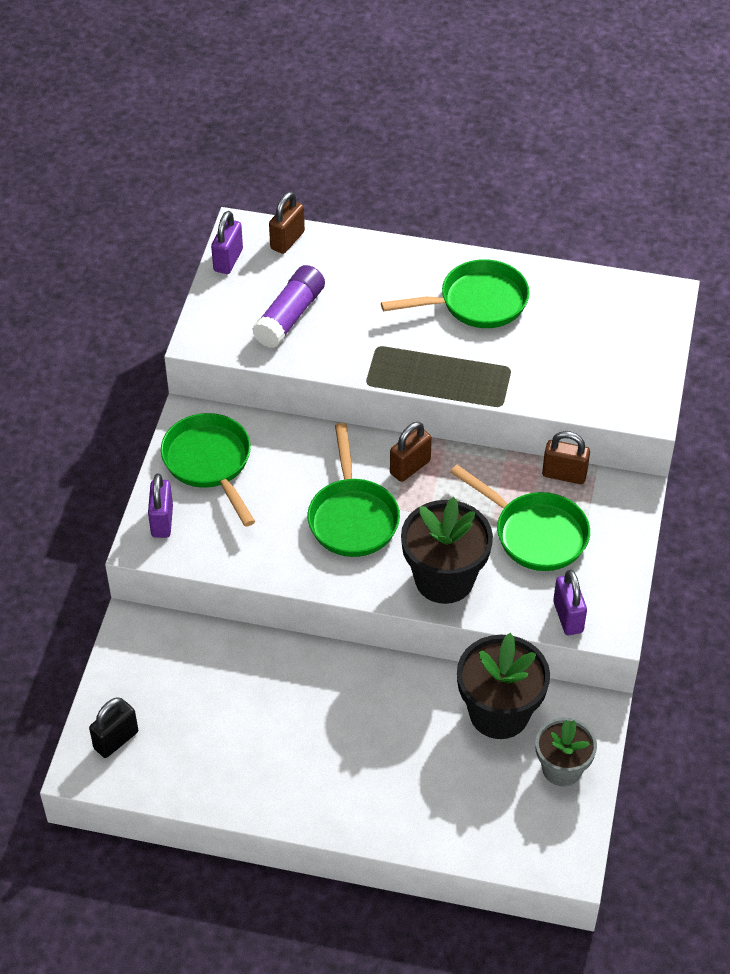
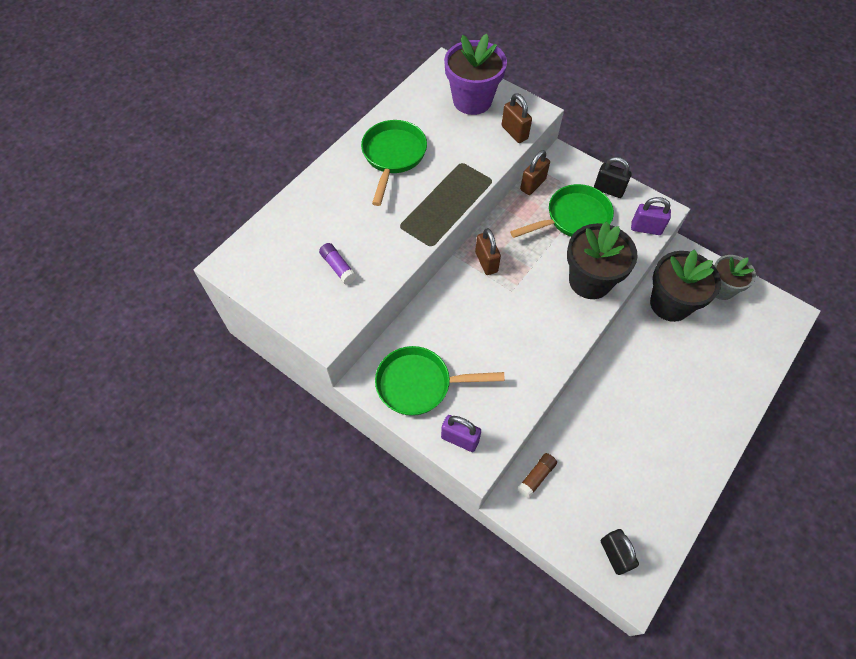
camera: 65 degrees left, 10 degrees up
purple padlock [211,211,243,274] -> none
purple glue stick [252,265,325,348] -> purple glue stick [319,243,356,285], size x0.59
brown padlock [269,192,305,254] -> brown padlock moved to [502,93,532,143]
green pan [307,423,400,557] -> none
none -> purple flower pot [444,34,507,115]
none -> brown glue stick [518,453,557,498]
none -> black padlock [594,157,632,198]

